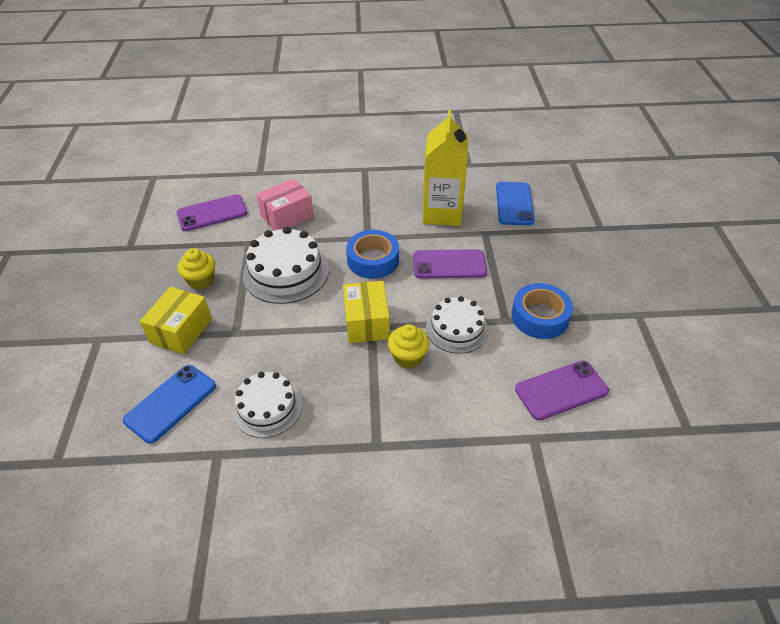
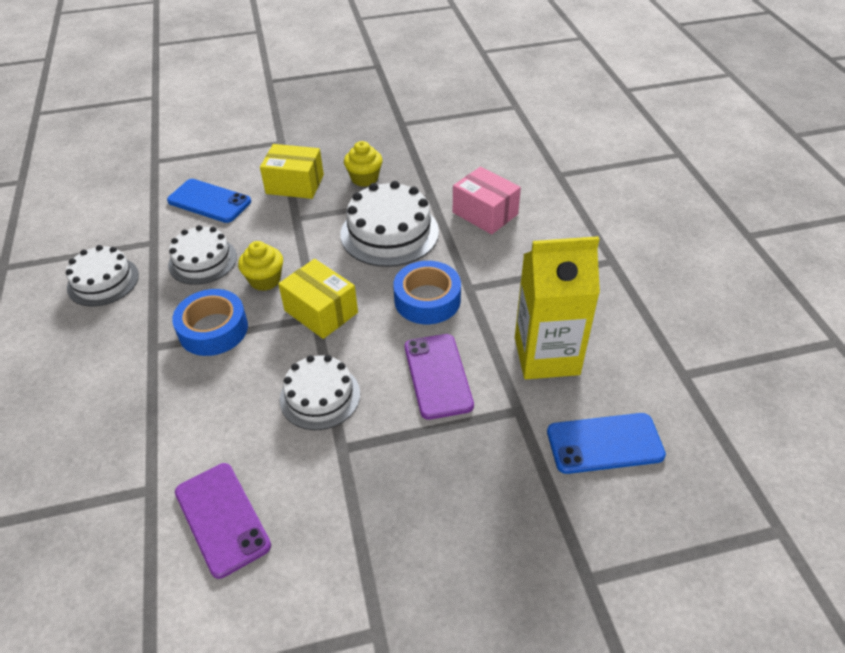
camera: 80 degrees right, 0 degrees up
purple phone [177,194,247,231] -> none
yellow box [343,281,390,343] -> yellow box turned 60 degrees clockwise [278,259,358,339]
yellow cupcake [388,324,430,368] -> yellow cupcake moved to [238,241,283,291]
blue tape [512,283,573,339] -> blue tape moved to [172,289,248,356]
none -> white cake [66,245,139,306]

